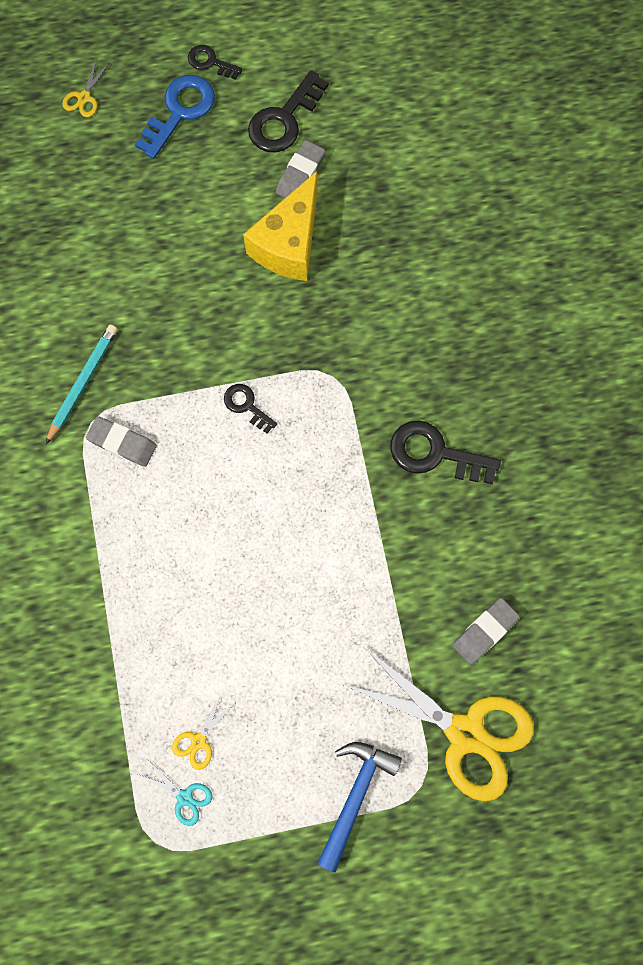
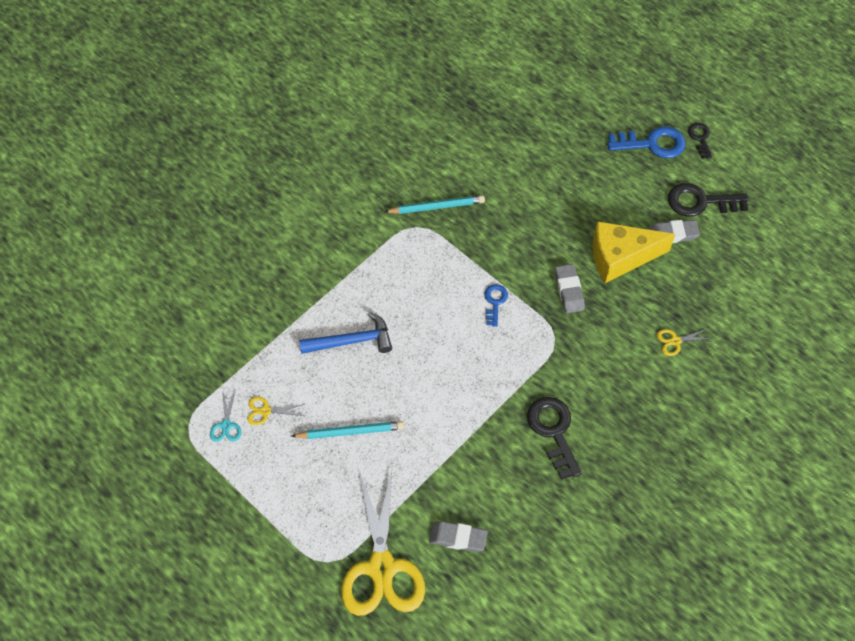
camera: 55 degrees right, 15 degrees down
yellow scissors [62,60,109,117] -> yellow scissors moved to [657,328,714,356]
grey eraser [86,416,157,467] -> grey eraser moved to [555,264,585,313]
black key [224,384,277,434] -> blue key [484,284,508,327]
blue hammer [317,742,402,872] -> blue hammer moved to [299,312,392,354]
none -> turquoise pencil [291,421,404,439]

